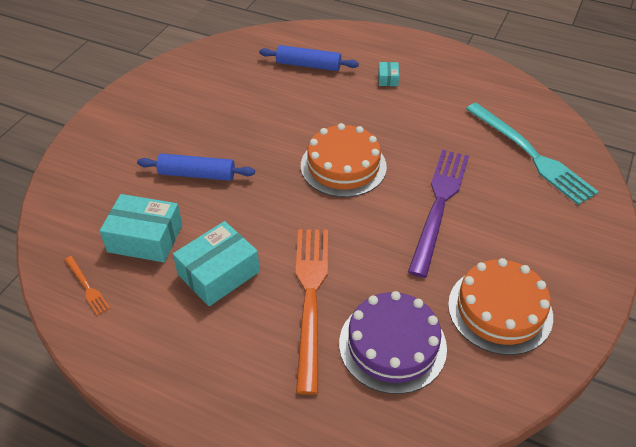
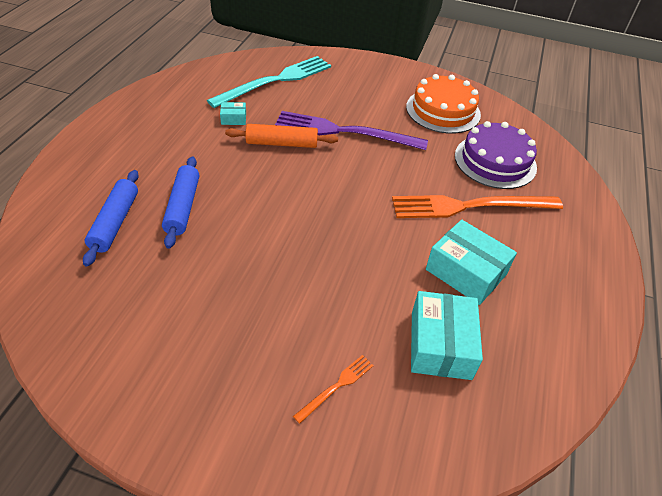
camera: 100 degrees left, 0 degrees up
orange fork [64,256,110,316] -> orange fork moved to [293,355,374,424]
blue rolling pin [137,154,255,181] -> blue rolling pin moved to [162,156,199,249]
orange cake [301,123,387,197] -> none
turquoise box [378,62,399,86] -> turquoise box moved to [220,102,246,125]
none -> orange rolling pin [225,124,338,148]

